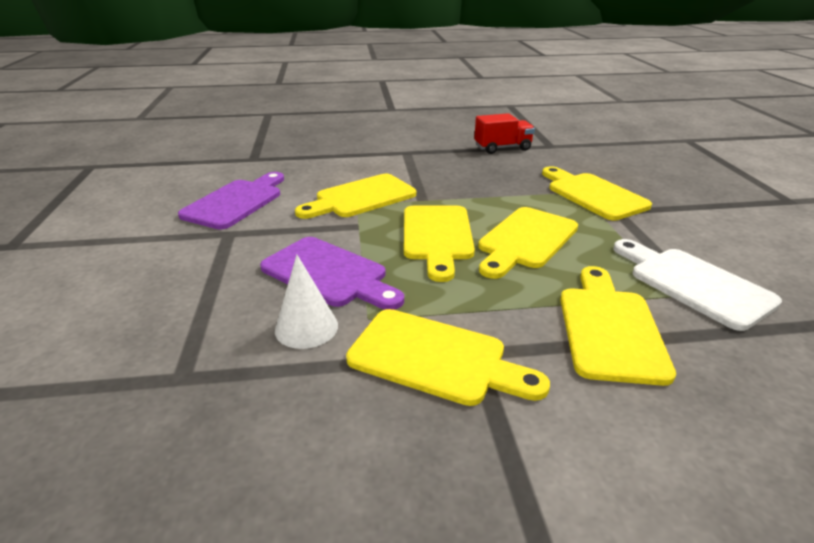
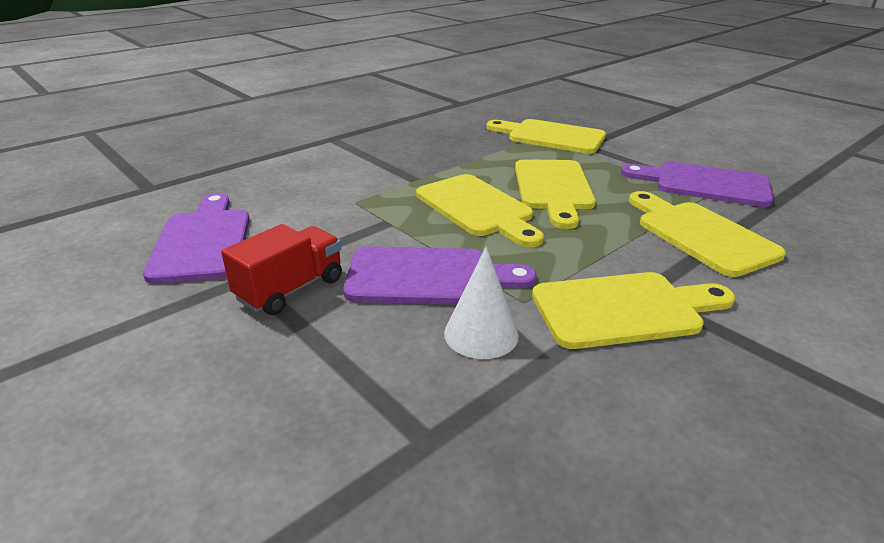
camera: 35 degrees left, 0 degrees up
yellow cutting board [295,174,416,219] -> none
red truck [474,113,535,154] -> red truck moved to [221,224,342,315]
white cutting board [613,239,782,331] -> purple cutting board [621,161,773,207]

